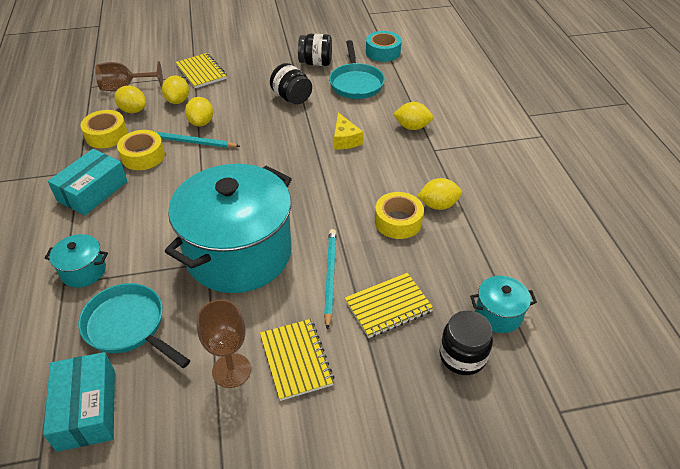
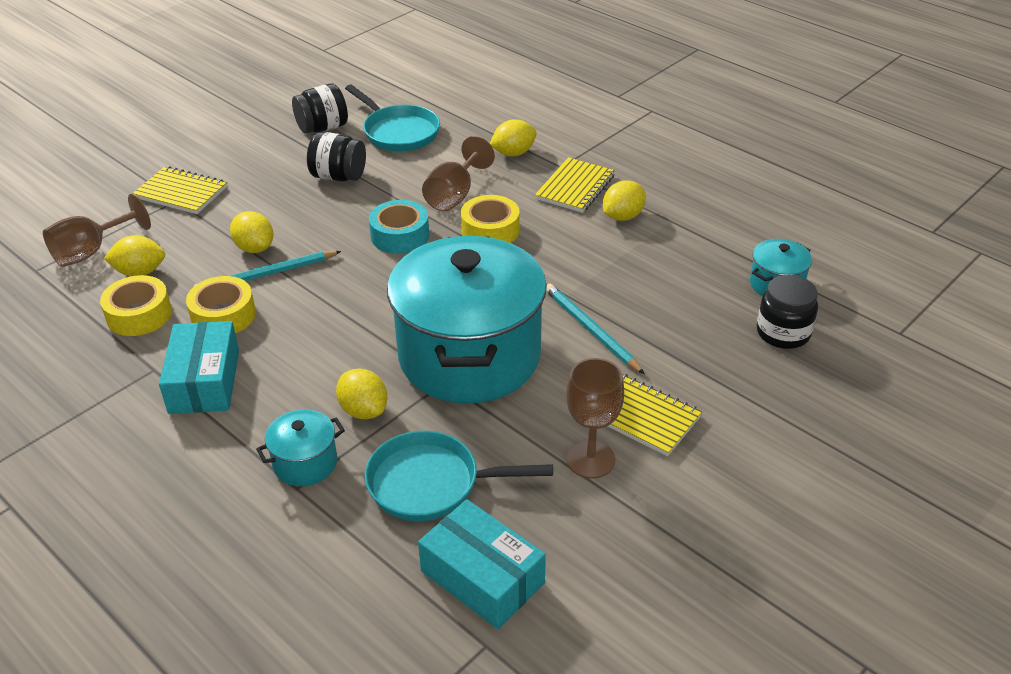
camera: 35 degrees left, 5 degrees down
yellow lemon [162,75,189,104] -> yellow lemon moved to [336,368,387,419]
yellow cheese [334,113,363,149] -> brown goblet [422,136,495,211]
yellow notebook [345,273,434,338] -> yellow notebook moved to [535,157,615,213]
turquoise tape [366,31,402,62] -> turquoise tape moved to [369,200,429,254]
yellow tape [375,192,424,239] -> yellow tape moved to [461,195,520,243]

